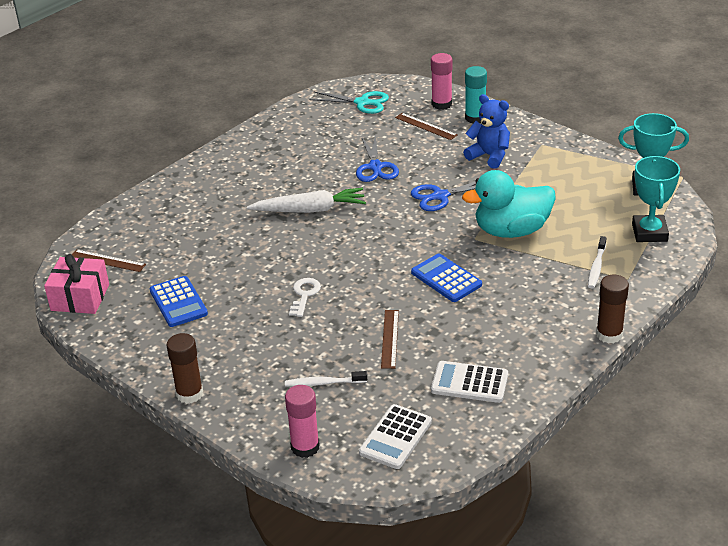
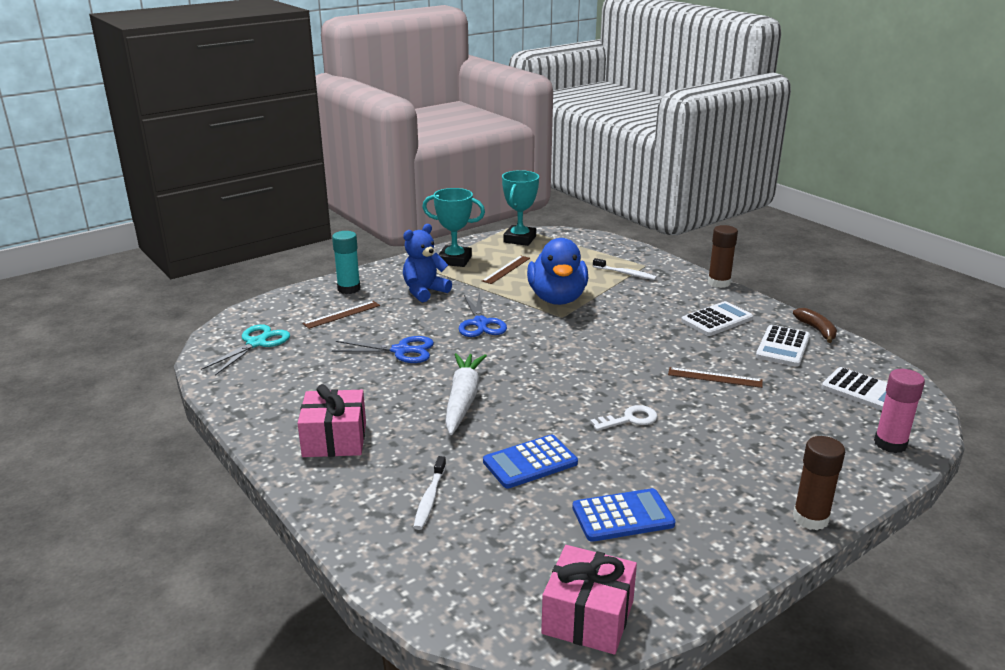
camera: 80 degrees left, 10 degrees down
brown ruler [72,249,146,272] -> brown ruler moved to [482,255,530,284]
white toothbrush [285,371,367,387] -> white toothbrush moved to [413,456,446,530]
white key [289,278,321,317] -> white key turned 135 degrees clockwise [590,405,657,431]
blue calculator [411,254,482,302] -> blue calculator moved to [483,434,578,488]
pink glue stick [431,53,452,110] -> none
turquoise duck [462,170,556,238] -> blue duck [527,238,588,305]
turquoise trophy [632,156,680,242] -> turquoise trophy moved to [422,188,485,267]
none -> pink gift [297,384,366,457]
none -> white calculator [681,301,753,336]
none -> brown banana [793,308,837,343]

